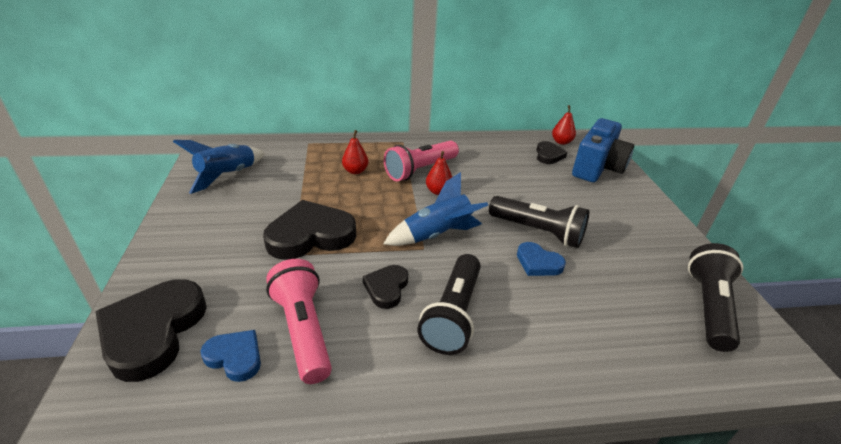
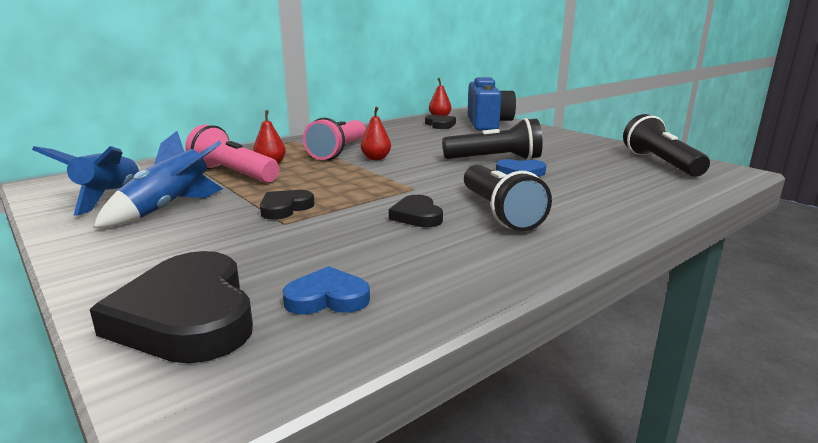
camera: 30 degrees left, 15 degrees down
black heart [263,200,356,260] -> black heart [260,190,315,220], size x0.53
pink flashlight [266,259,332,384] -> pink flashlight moved to [185,125,279,183]
blue rocket [383,172,488,246] -> blue rocket moved to [93,131,223,228]

